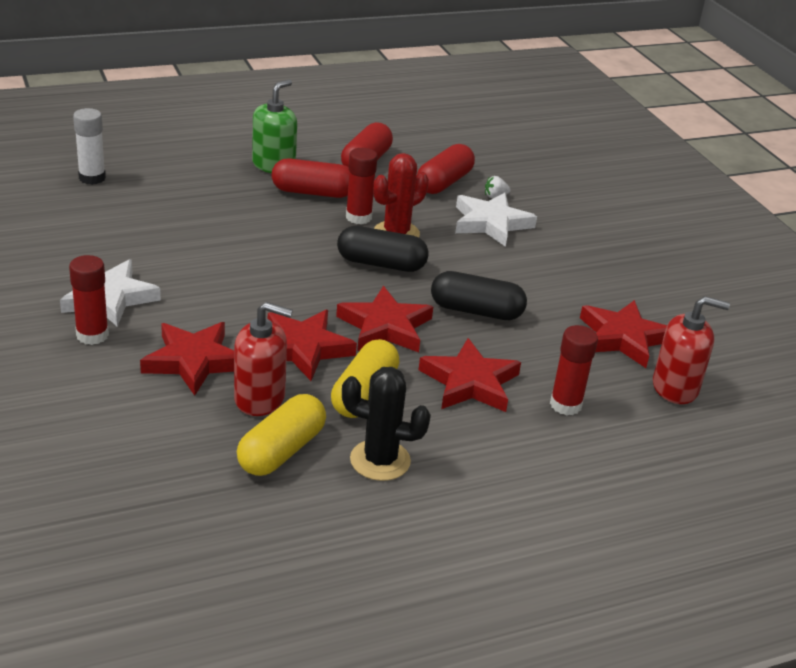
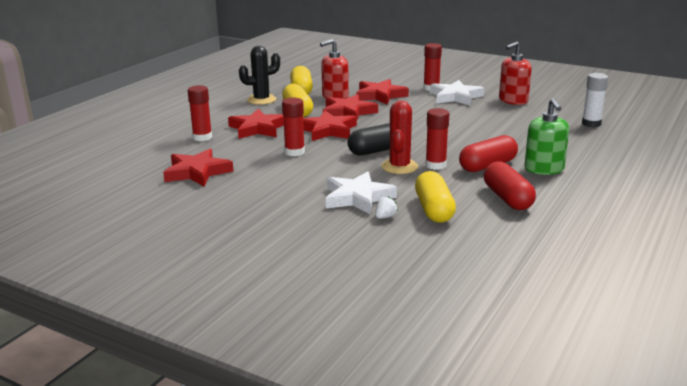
camera: 145 degrees right, 10 degrees down
red capsule [417,144,475,194] -> yellow capsule [415,171,456,223]
black capsule [431,271,527,320] -> red glue stick [282,98,305,156]
red soap dispenser [653,296,730,404] -> red soap dispenser moved to [499,42,532,105]

